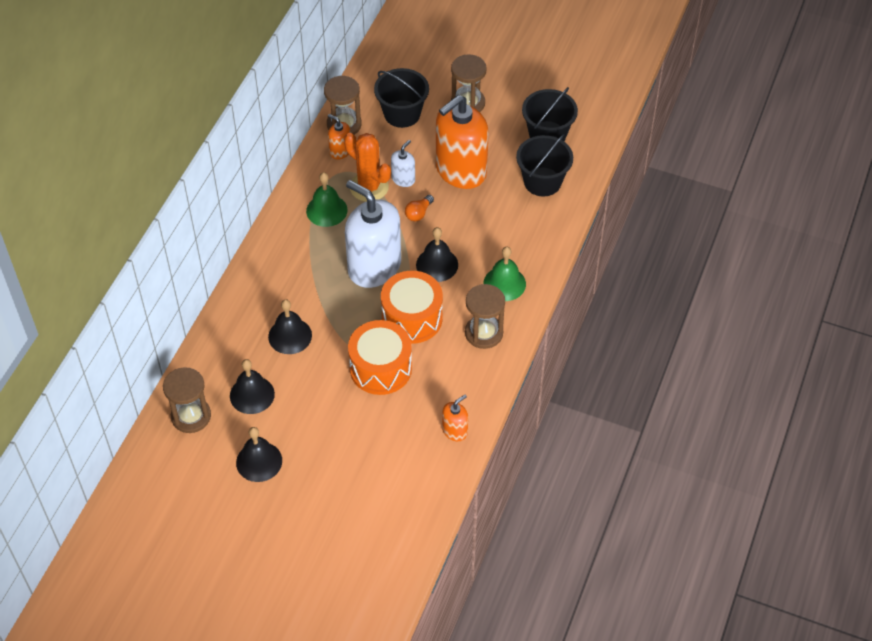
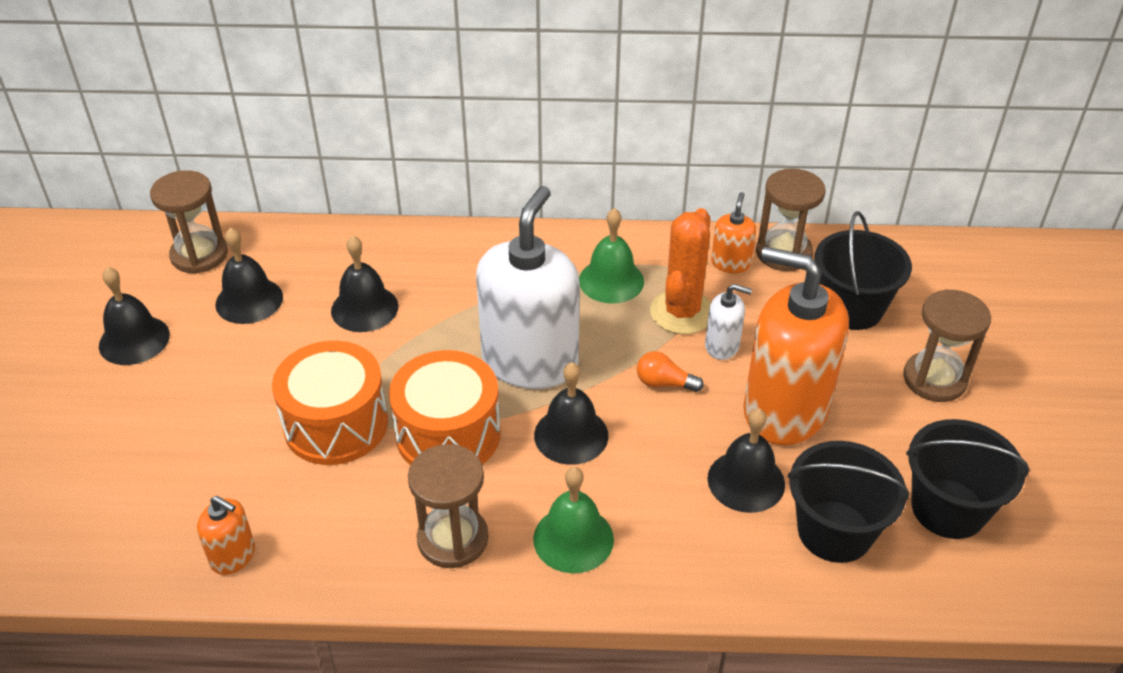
camera: 70 degrees right, 10 degrees down
none -> black bell [707,408,785,513]

